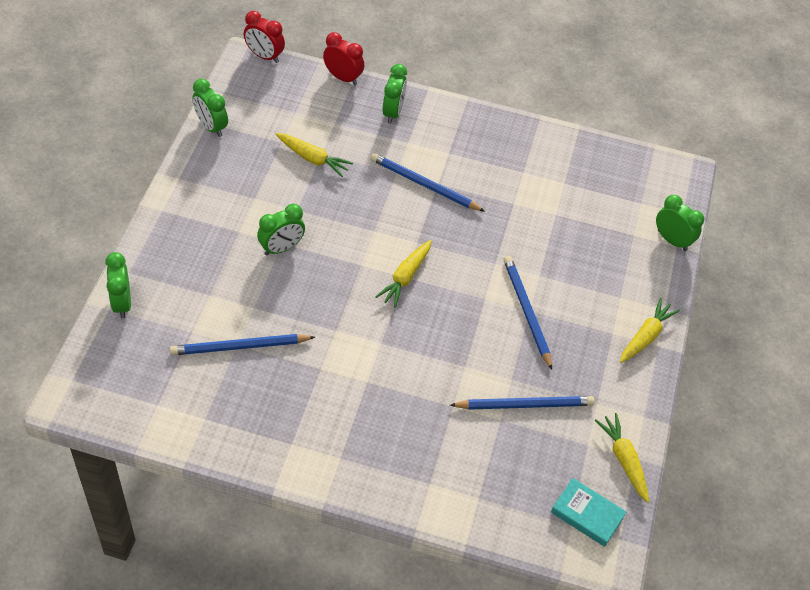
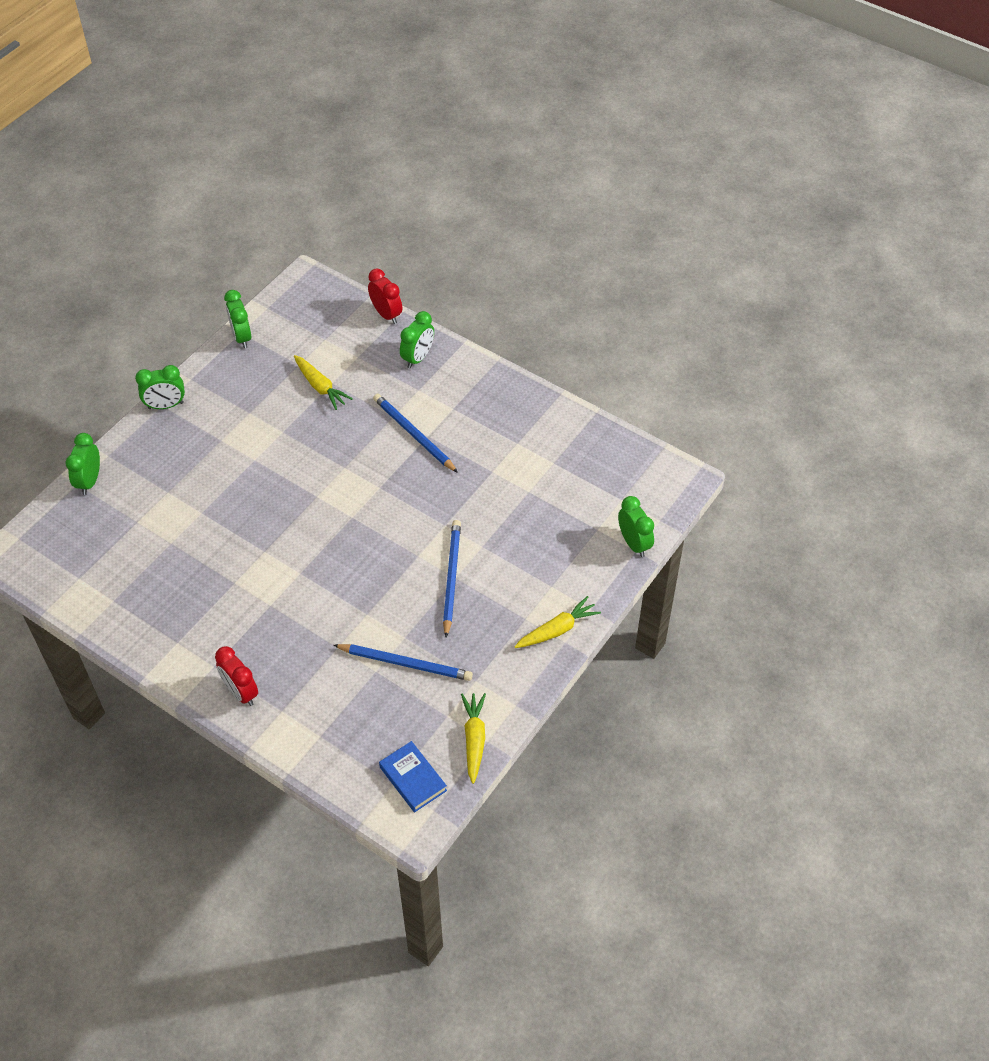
camera: 25 degrees right, 0 degrees up
blue pencil [170,334,315,355] -> none
red clock [244,11,285,63] -> red clock moved to [215,646,258,706]
green clock [257,204,305,256] -> green clock moved to [135,365,185,409]
yellow carrot [375,240,432,308] -> none
turquoise book [551,478,626,547] -> blue book [379,741,447,812]

